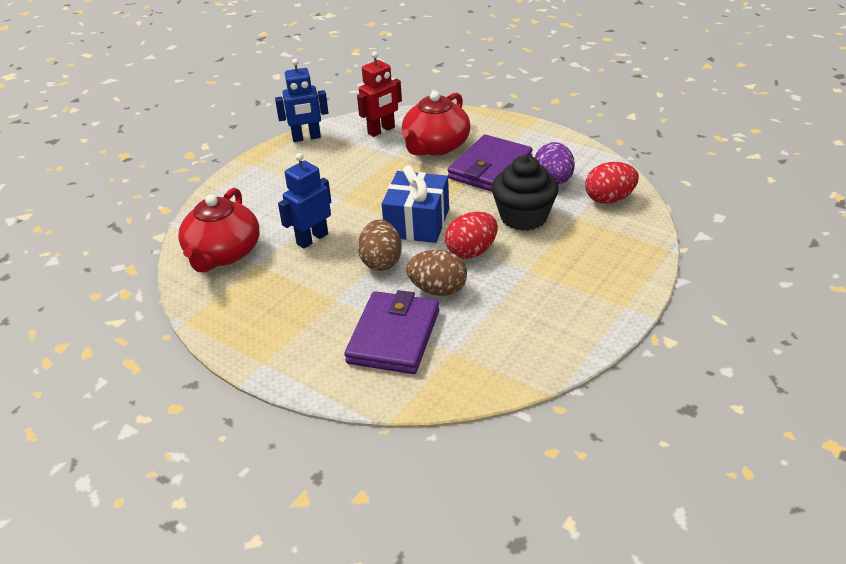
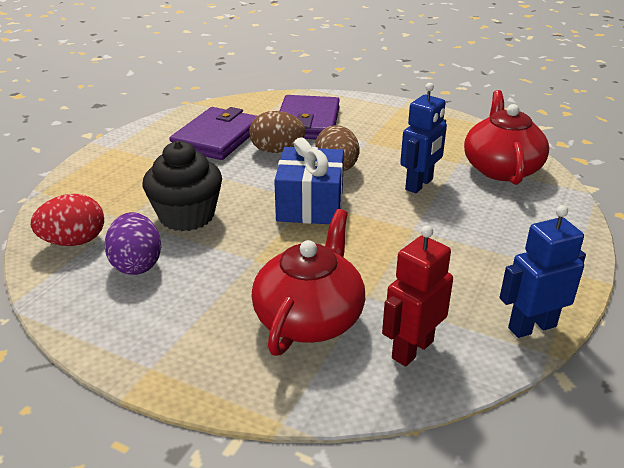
camera: 170 degrees right, 5 degrees down
red egg [445,212,498,259] -> none
purple wallet [448,134,533,192] -> purple wallet moved to [169,107,257,160]

